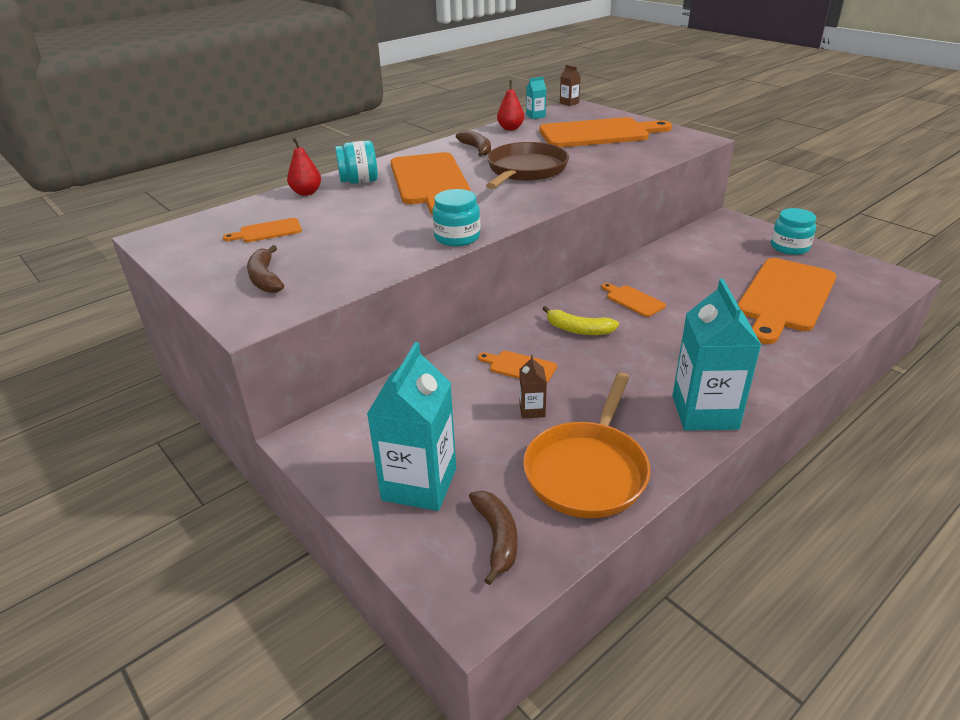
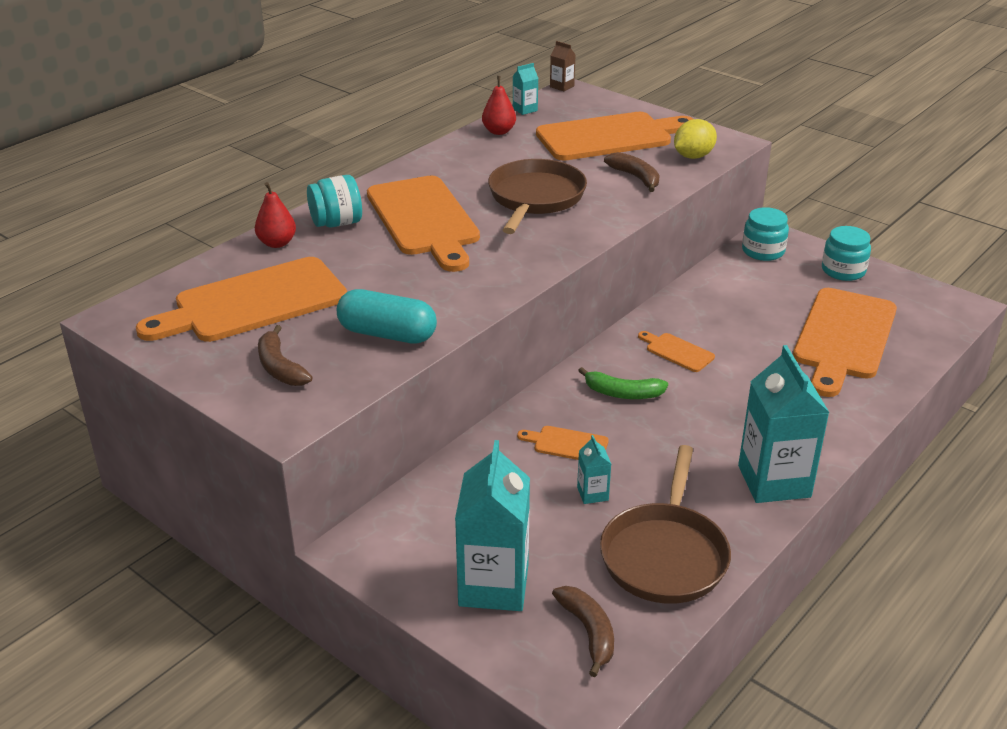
camera: 10 degrees left, 0 degrees up
orange cutting board [223,218,302,242] -> orange cutting board [136,257,347,342], size x2.28
turquoise jar [432,189,480,246] -> turquoise jar moved to [742,207,789,261]
brown banana [456,130,491,157] -> brown banana moved to [604,152,660,192]
brown carton [519,355,547,419] -> turquoise carton [577,435,611,504]
orange pan [523,372,651,518] -> brown pan [600,445,731,604]
yellow banana [543,306,619,335] -> green banana [578,367,668,399]
none -> turquoise capsule [337,289,437,344]
none -> yellow lemon [674,119,717,159]

